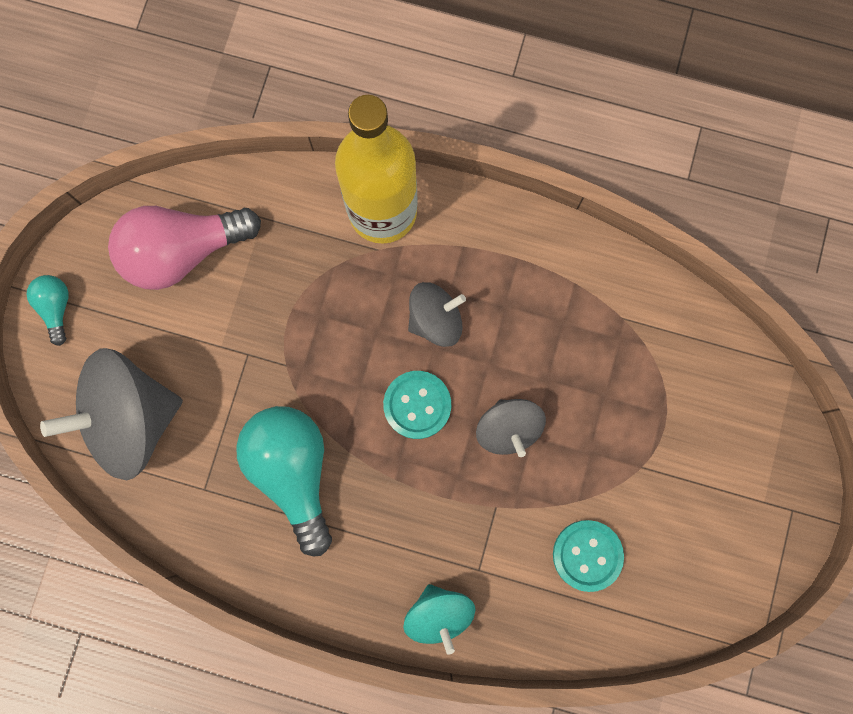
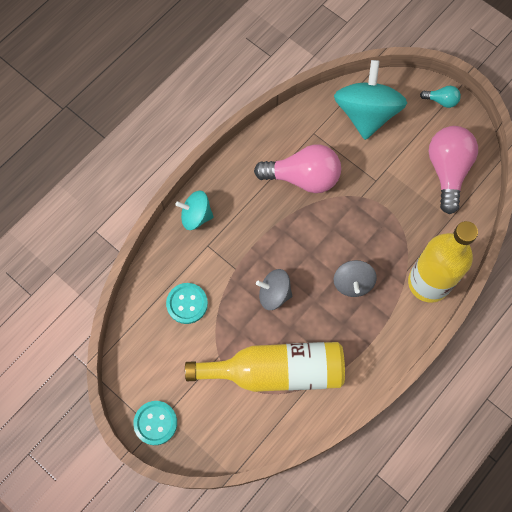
camera: 115 degrees right, 10 degrees down
grey spinning top [40,348,183,480] -> turquoise spinning top [334,60,407,140]
turquoise light bulb [236,406,332,556] -> pink light bulb [254,144,341,193]
turquoise button [383,371,451,439] -> turquoise button moved to [133,401,177,445]
none -> yellow bottle [185,342,345,392]

